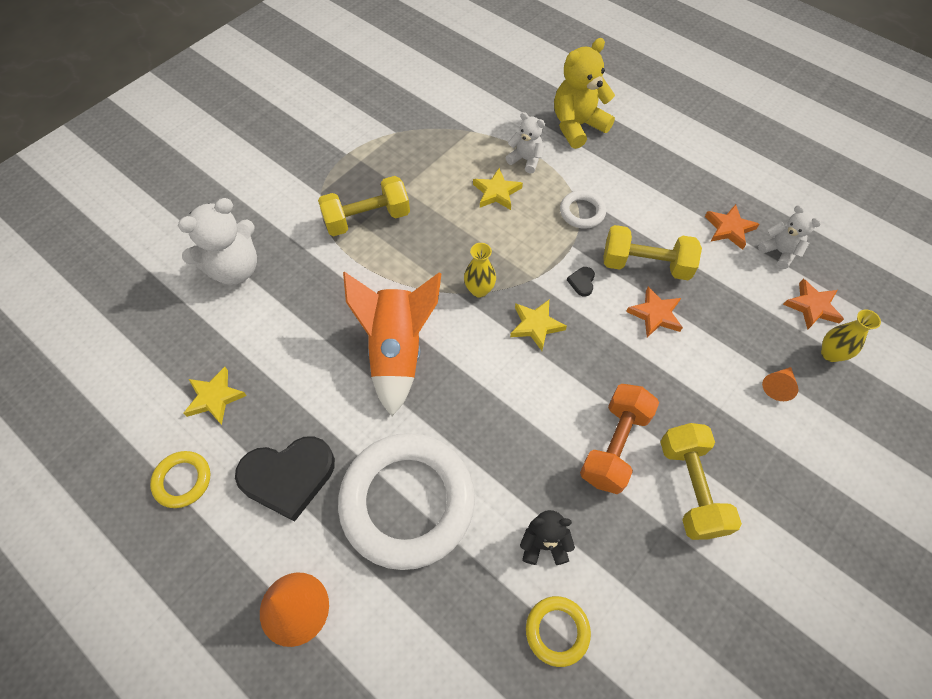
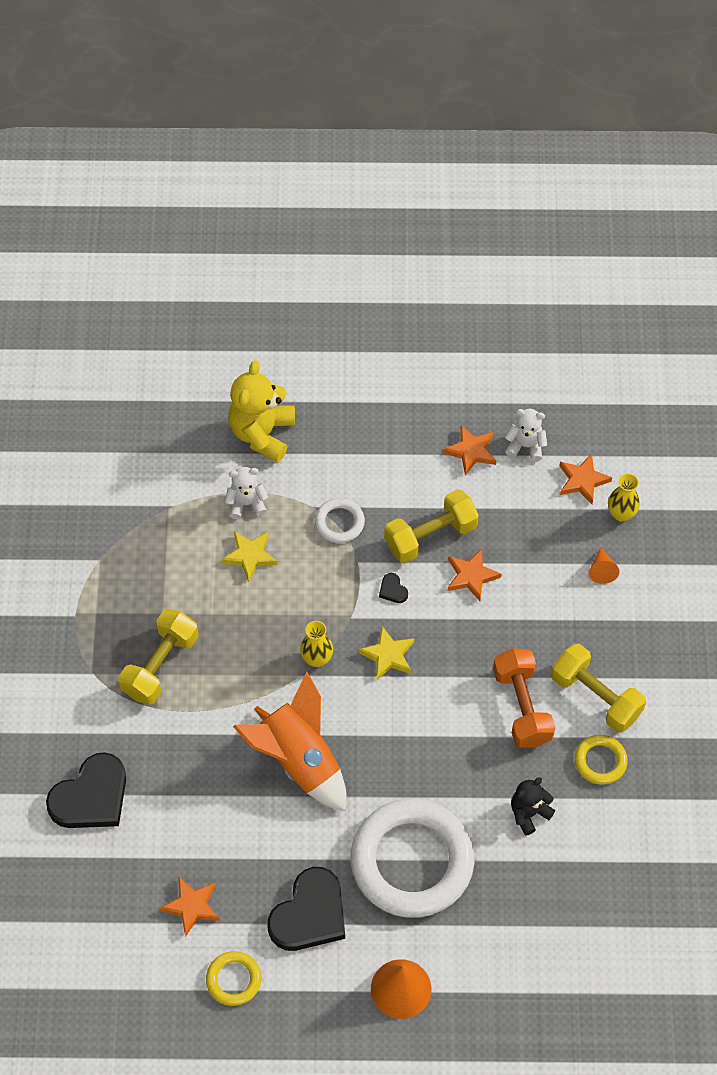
camera: 40 degrees left, 0 degrees up
white teddy bear [178,198,257,285] -> black heart [46,752,126,828]
yellow star [184,367,247,425] -> orange star [160,877,220,937]
yellow ring [526,596,591,667] -> yellow ring moved to [575,735,628,785]

